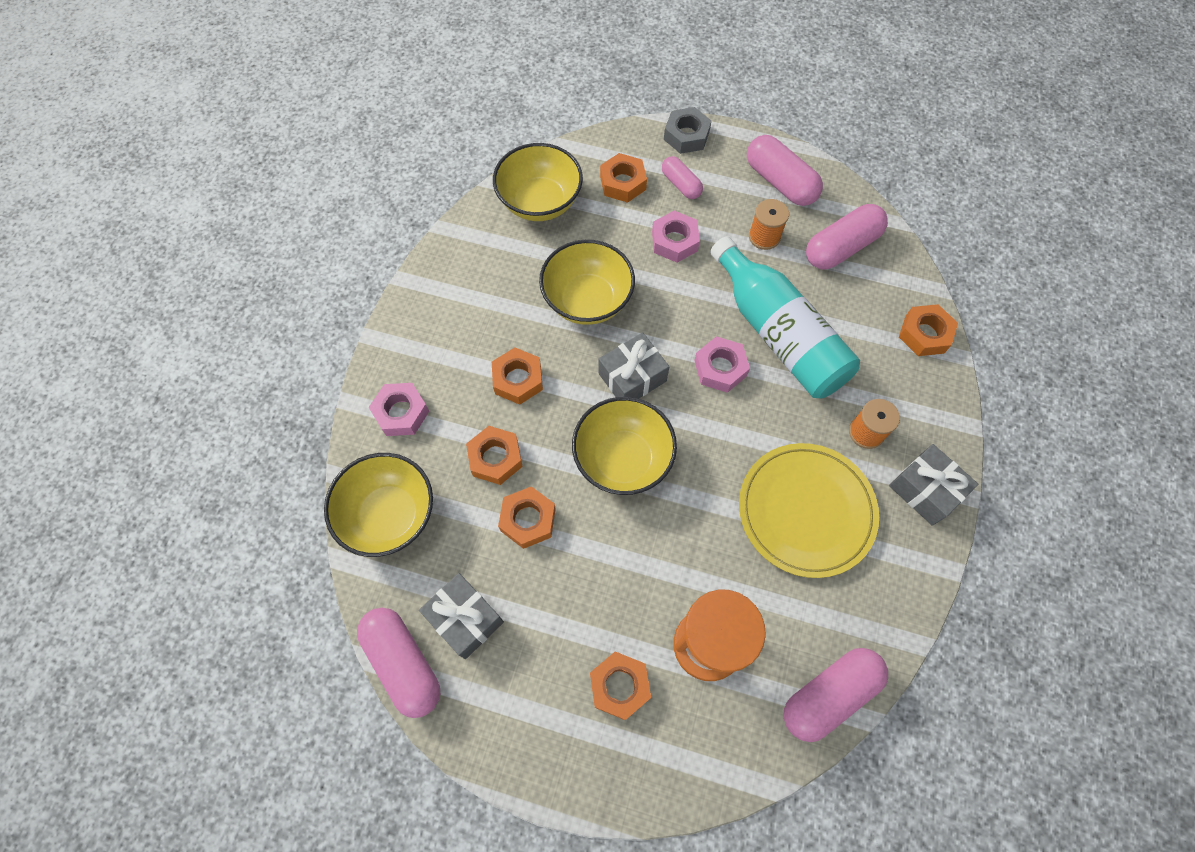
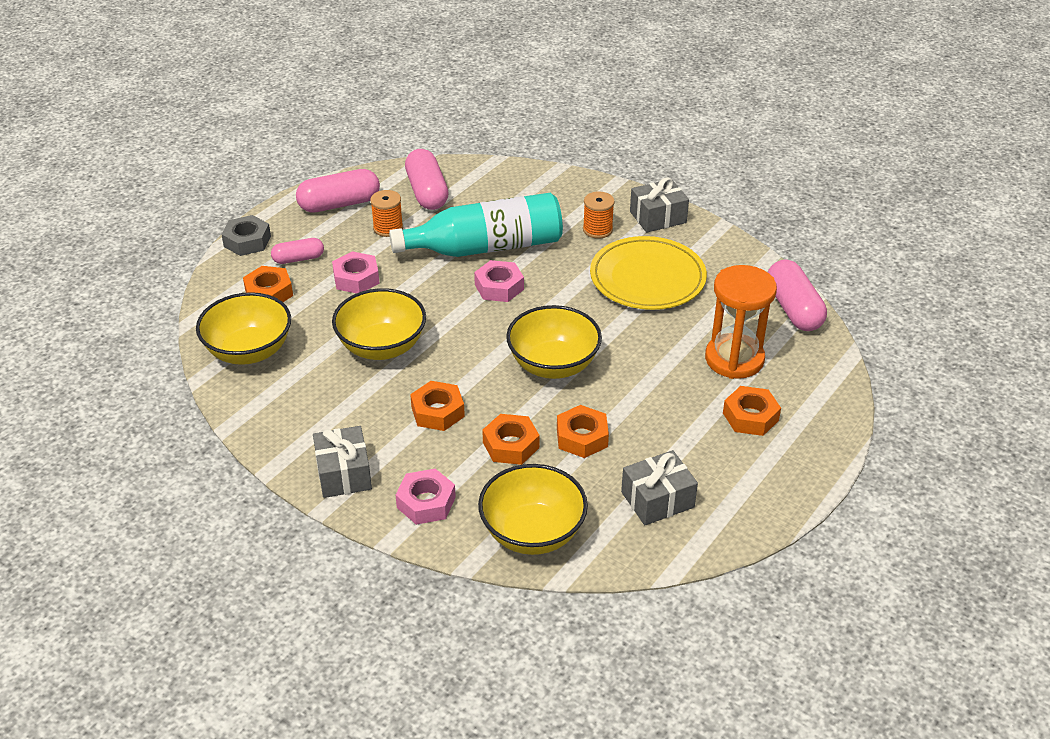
camera: 70 degrees left, 25 degrees down
pink capsule [357,608,440,718] -> none
grey gift [599,332,669,399] -> grey gift moved to [313,426,372,498]
orange nut [899,304,958,356] -> none

